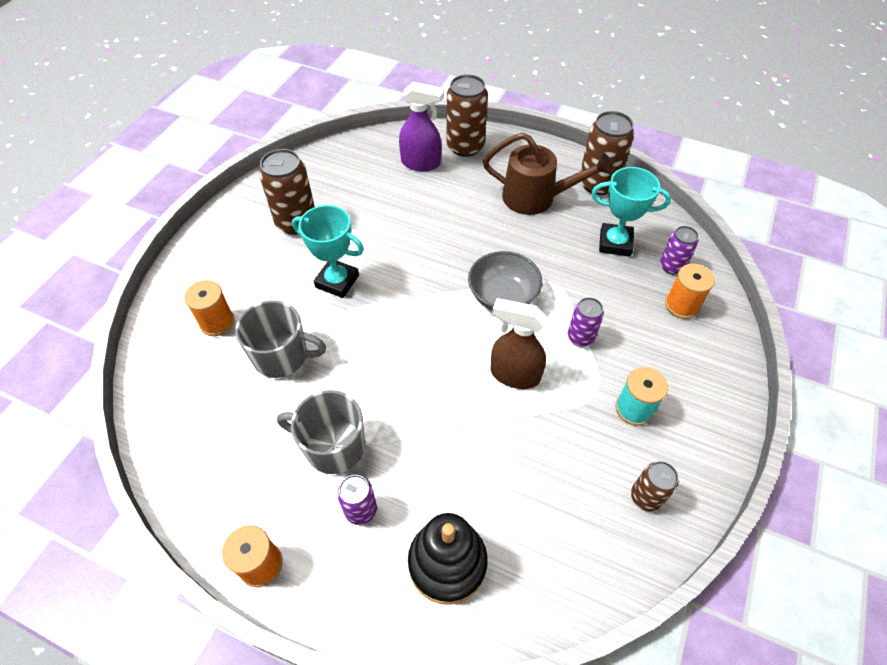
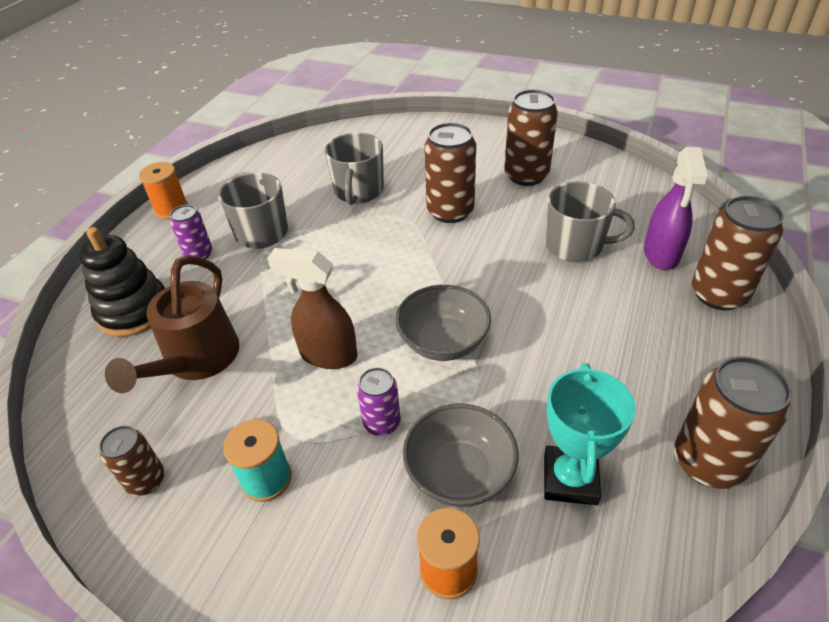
camera: 90 degrees right, 10 degrees down
orange spool [184,280,235,336] -> none
turquoise trophy [292,205,364,298] -> brown can [424,122,476,223]
brown watering can [483,133,613,215] -> brown watering can moved to [105,256,239,393]
brown spray bottle [490,298,547,389] -> brown spray bottle turned 90 degrees counterclockwise [267,248,357,369]
purple can [660,226,699,274] -> none
none -> grey bowl [403,403,519,507]
none -> grey mug [545,182,635,262]

